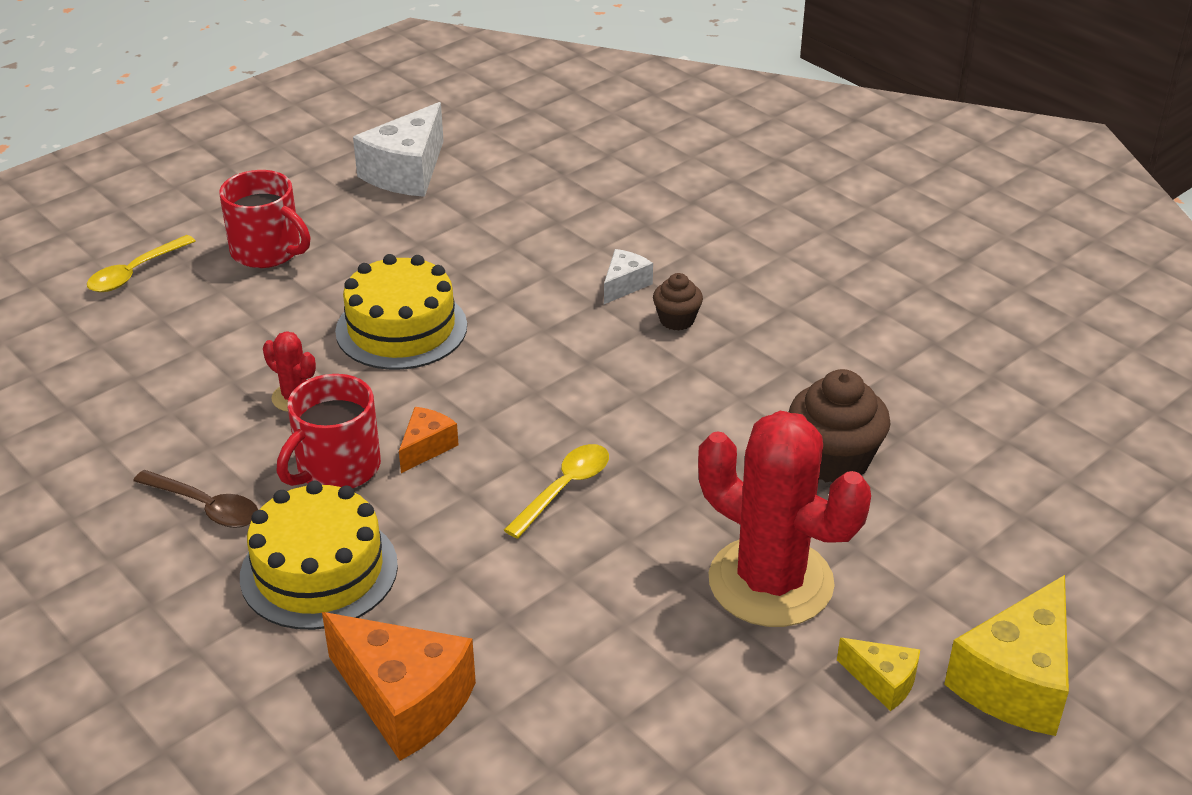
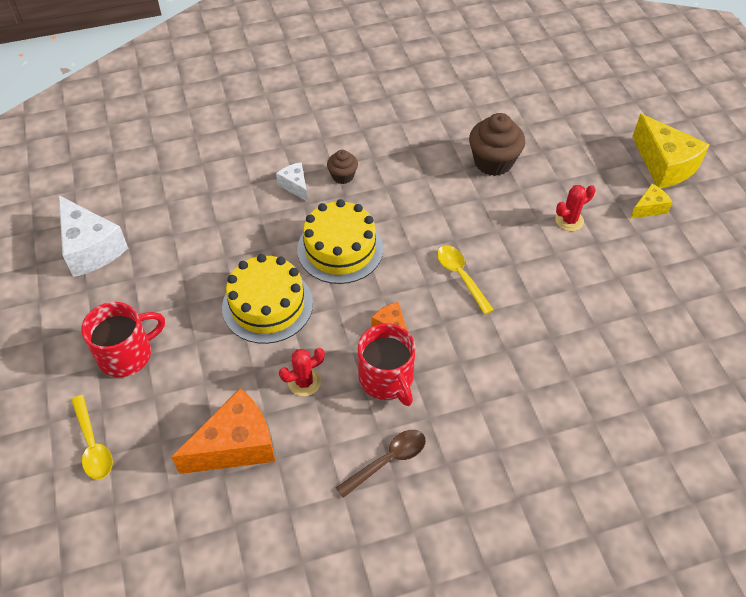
camera: 65 degrees left, 15 degrees up
yellow cake [240,481,398,630] -> yellow cake moved to [297,199,383,284]
orange cheese [322,612,476,761] -> orange cheese moved to [172,388,275,474]
red cactus [698,411,871,627] -> red cactus [555,185,596,231], size x0.43

